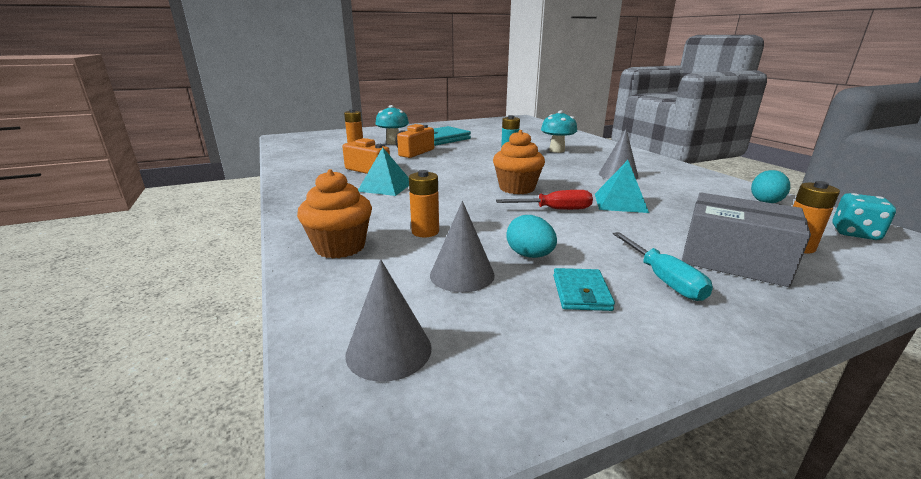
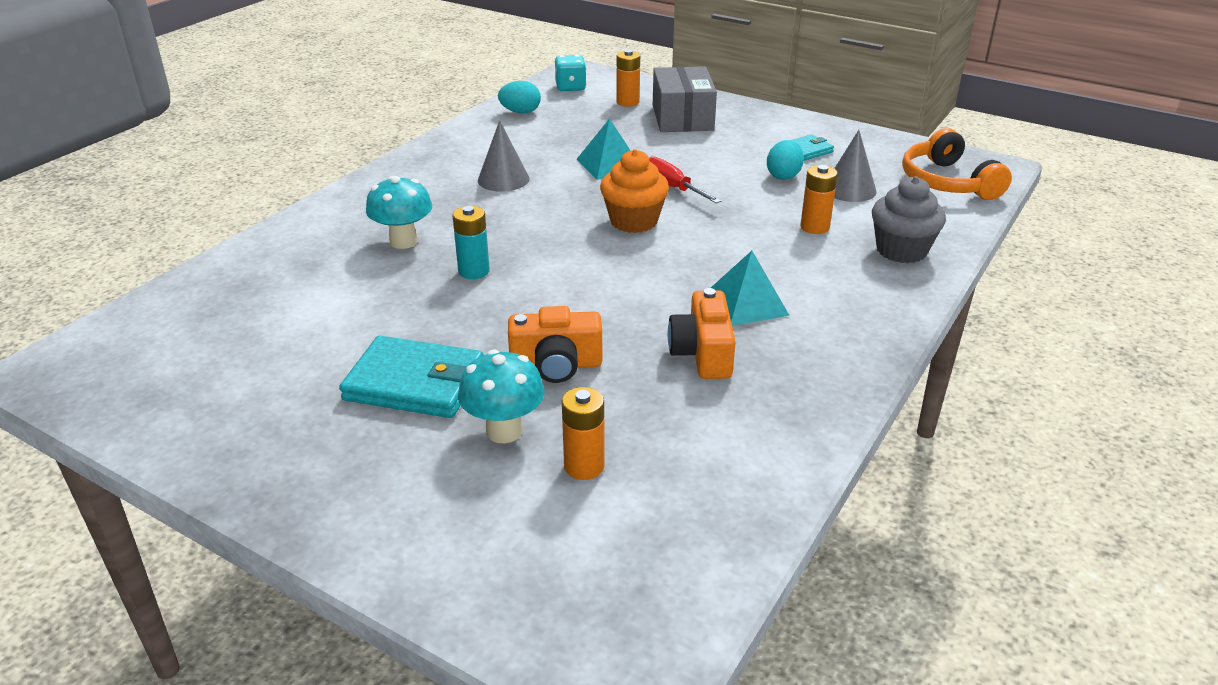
camera: 125 degrees left, 10 degrees up
orange cupcake [297,169,372,259] -> grey cupcake [872,176,946,263]
grey cone [346,259,432,382] -> orange headphones [902,129,1012,200]
turquoise screwdriver [613,232,713,301] -> none

